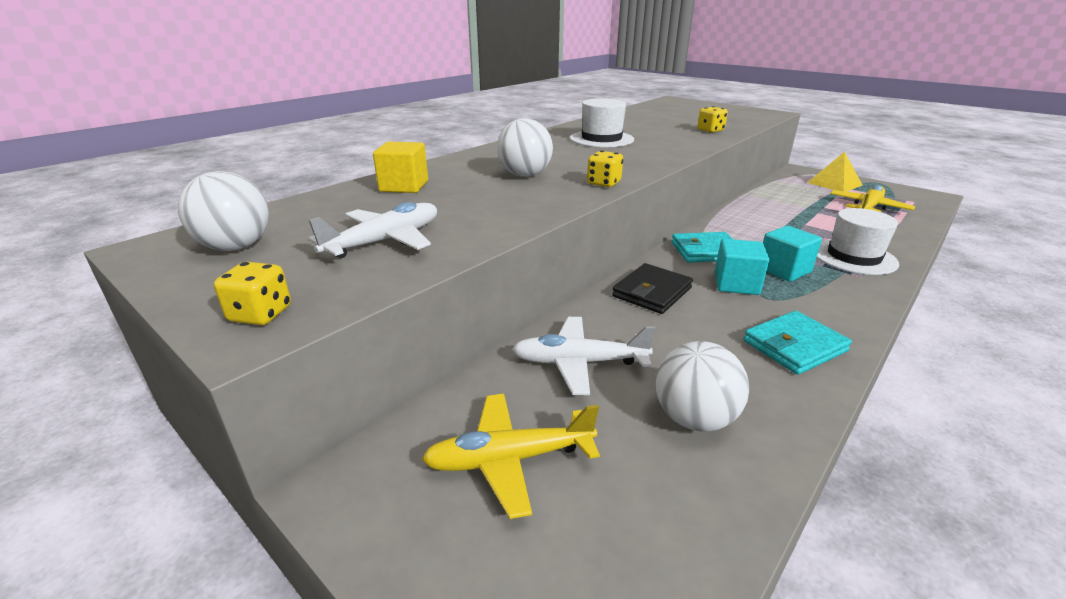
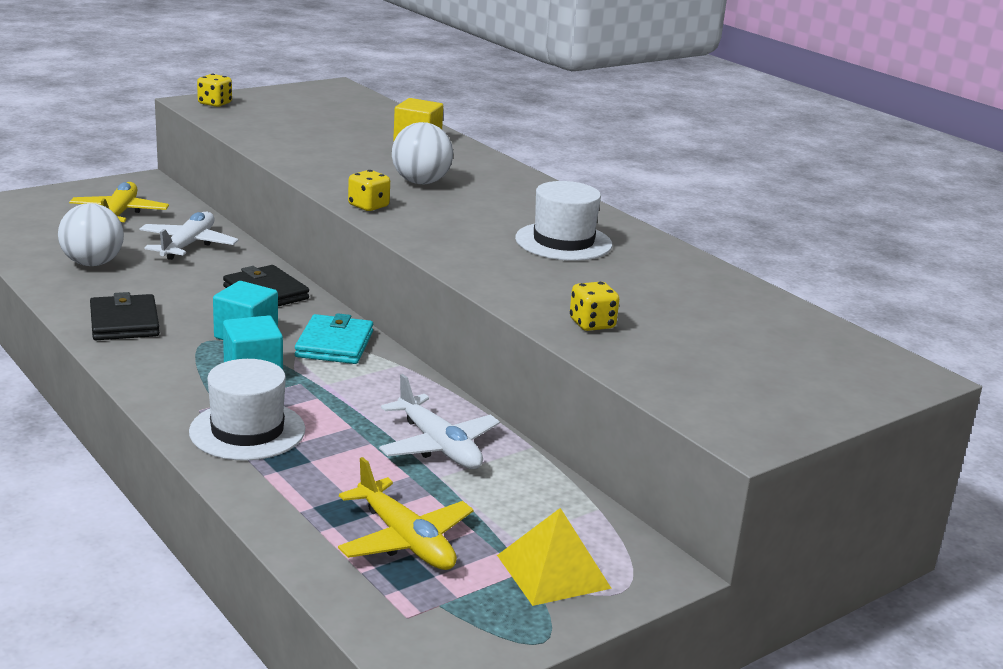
camera: 100 degrees right, 5 degrees down
white ball [178,171,269,251] -> none
white plane [308,202,437,258] -> white plane moved to [379,374,500,469]
turquoise wallet [743,311,852,375] -> black wallet [90,292,160,340]

